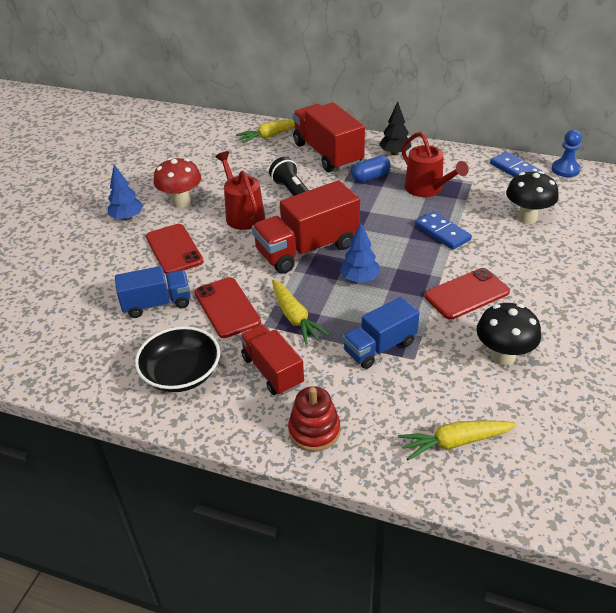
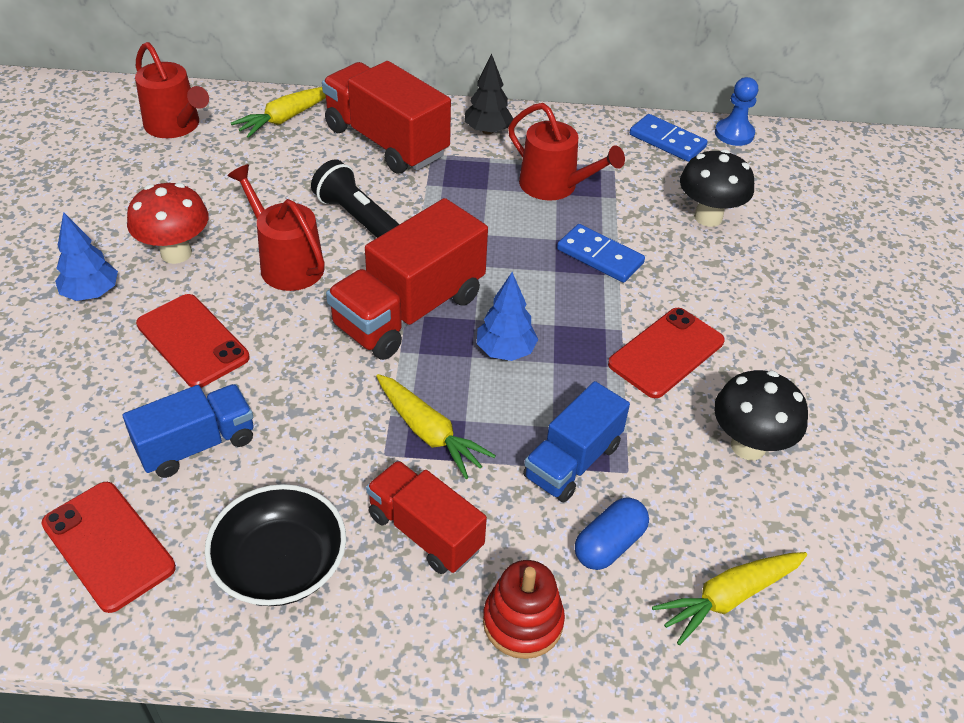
camera: 20 degrees left, 5 degrees up
red phone [194,277,261,338] -> red phone moved to [41,482,176,613]
blue capsule [352,156,391,183] -> blue capsule moved to [575,498,649,570]
none -> red watering can [135,42,209,138]

